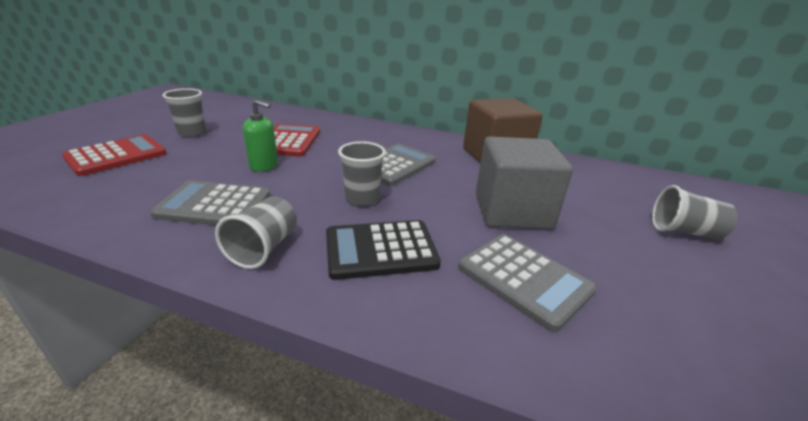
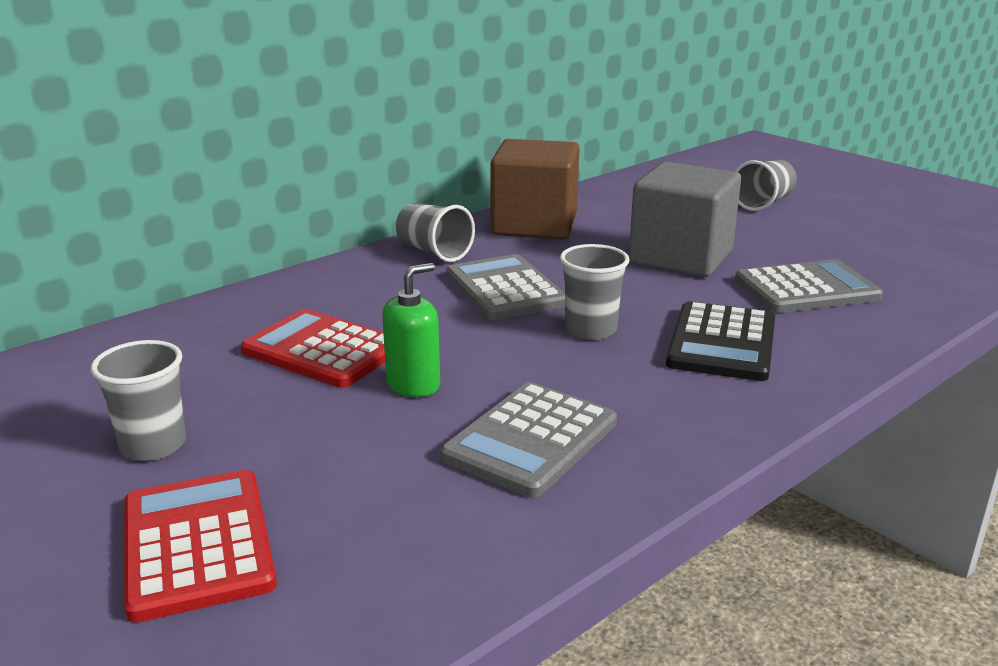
camera: 60 degrees left, 5 degrees down
grey cup [215,196,297,269] -> grey cup moved to [396,203,475,262]

